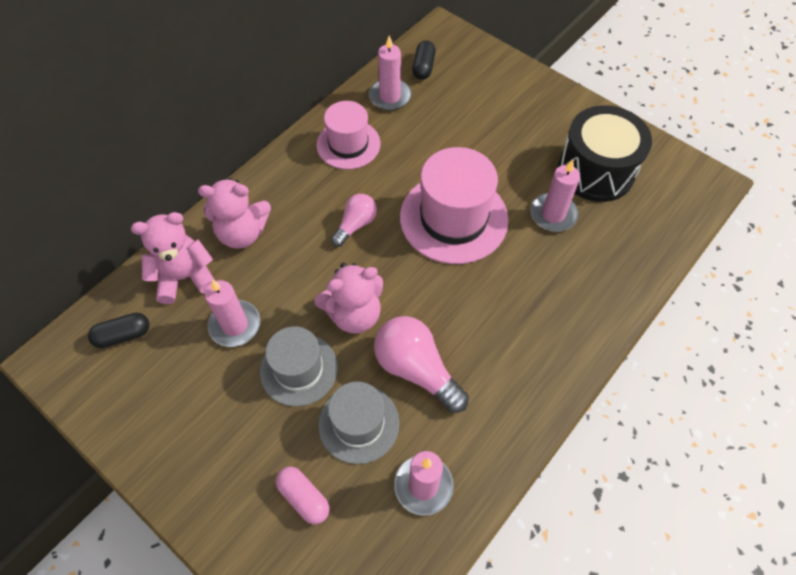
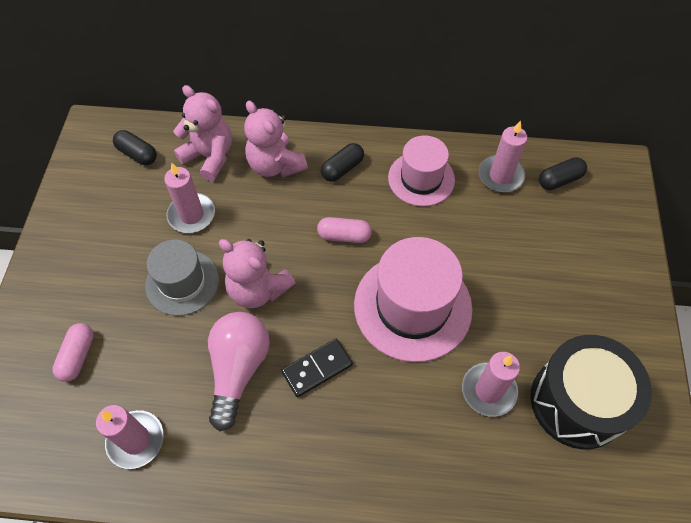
camera: 55 degrees right, 0 degrees up
grey hat [318,382,400,464] -> none
pink light bulb [331,194,377,247] -> pink capsule [317,217,372,243]
none -> black domino [281,339,353,397]
none -> black capsule [321,143,364,182]

